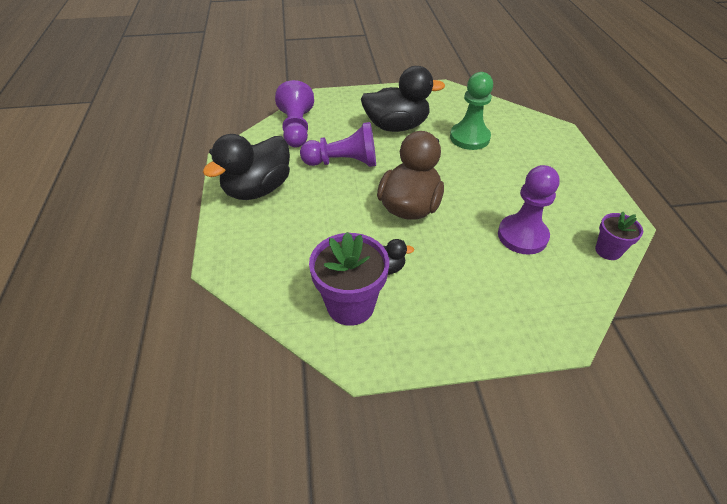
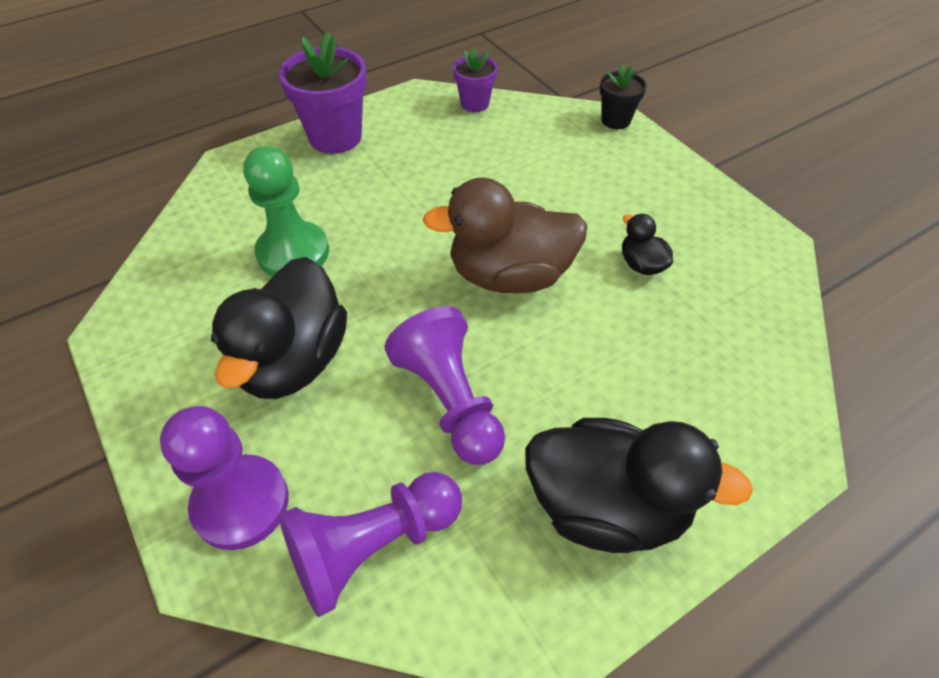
camera: 115 degrees left, 5 degrees up
purple flower pot [309,232,389,326] -> purple flower pot moved to [279,32,367,154]
black duck [361,66,445,132] -> black duck turned 135 degrees counterclockwise [211,257,347,399]
purple pawn [498,165,560,254] -> purple pawn moved to [160,406,289,550]
none -> black flower pot [600,64,647,129]

